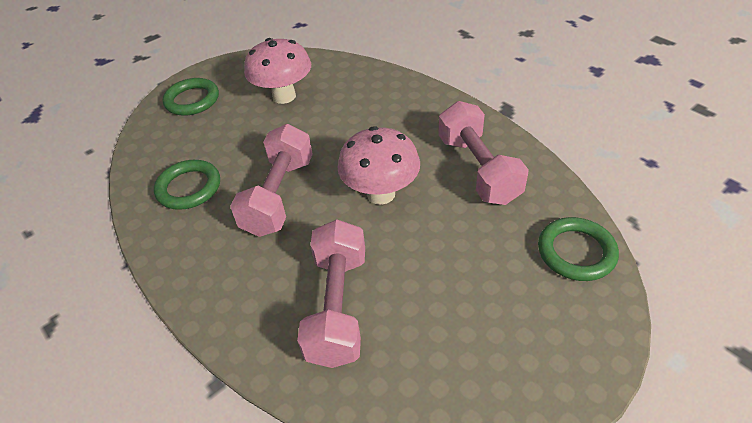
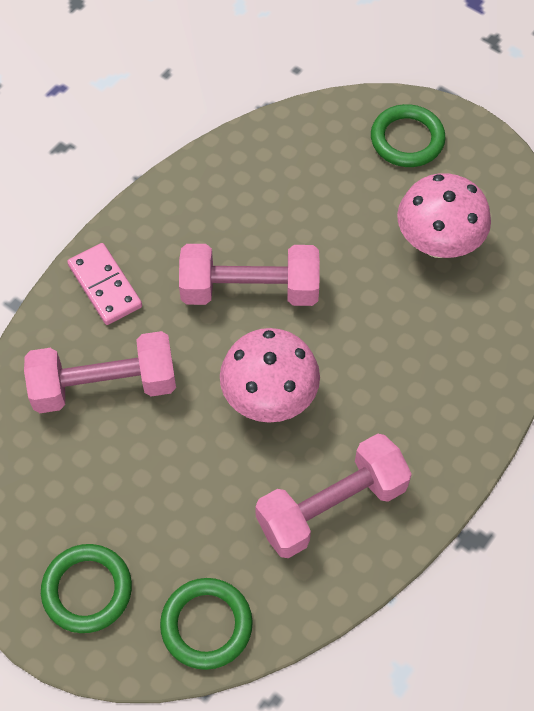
camera: 75 degrees right, 15 degrees up
green ring [154,160,220,210] -> green ring moved to [41,544,132,633]
none -> pink domino [67,243,142,325]

